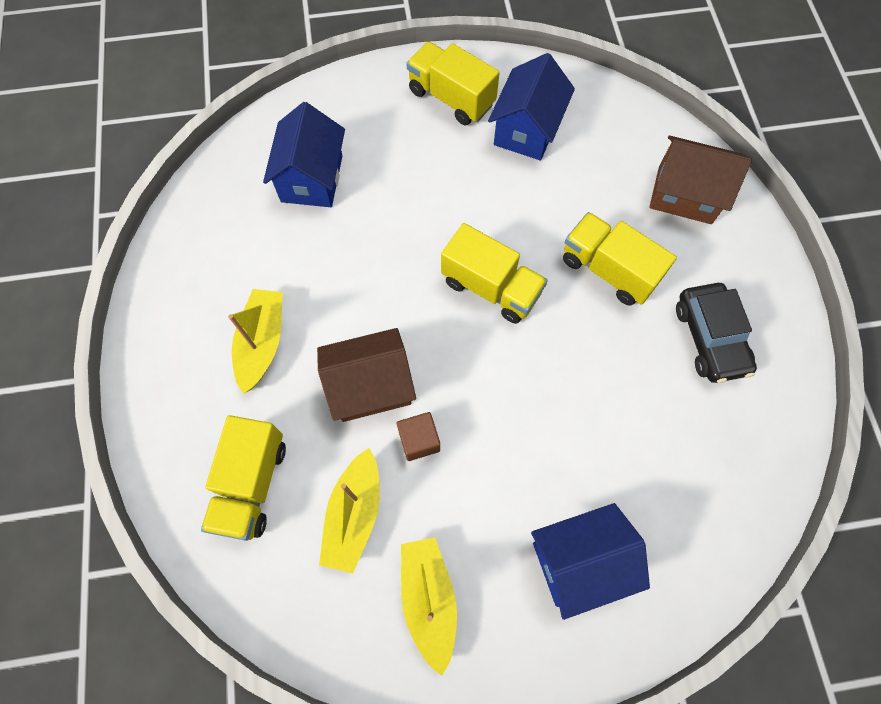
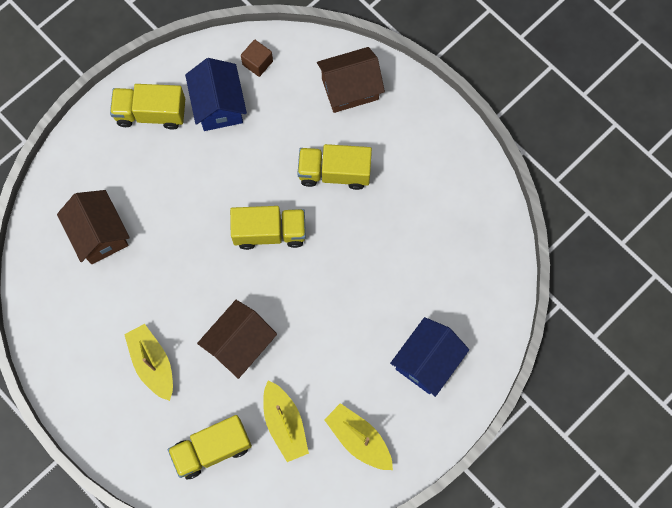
camera: 35 degrees left, 5 degrees up
yellow truck [201,415,286,541] -> yellow truck turned 90 degrees clockwise [168,415,252,479]
blue house [263,102,345,207] -> brown house [57,190,130,264]
brown cube [397,412,440,461] -> brown cube moved to [241,39,273,77]
black car [676,283,757,383] -> none

